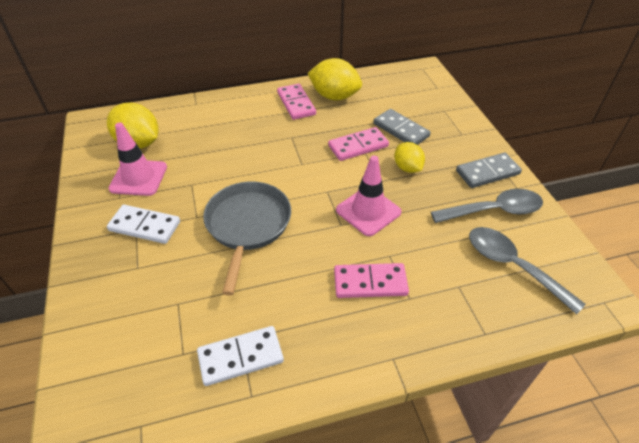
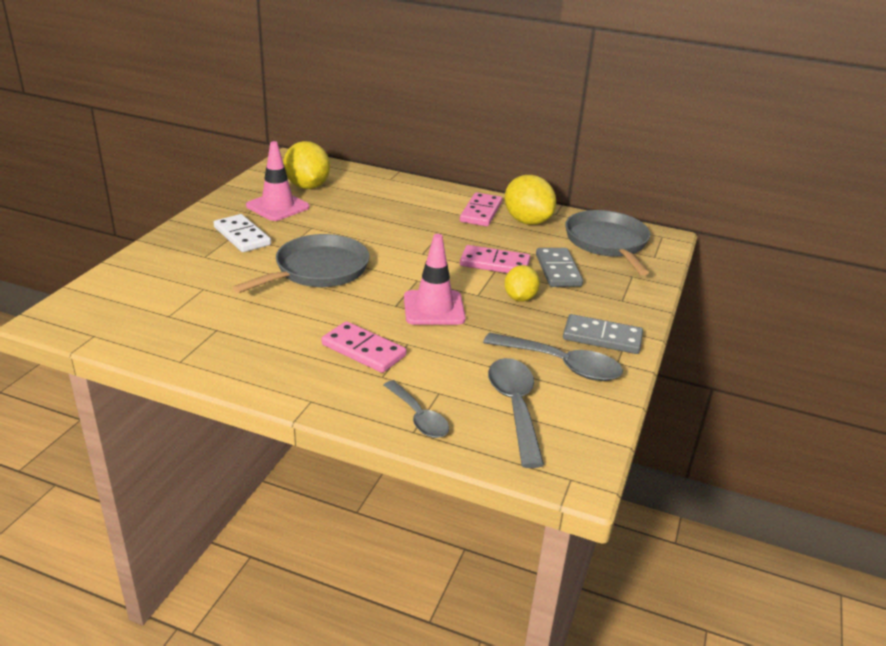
camera: 35 degrees right, 15 degrees down
white domino [197,326,284,386] -> none
none -> grey spoon [384,380,449,438]
none -> grey pan [565,210,650,275]

